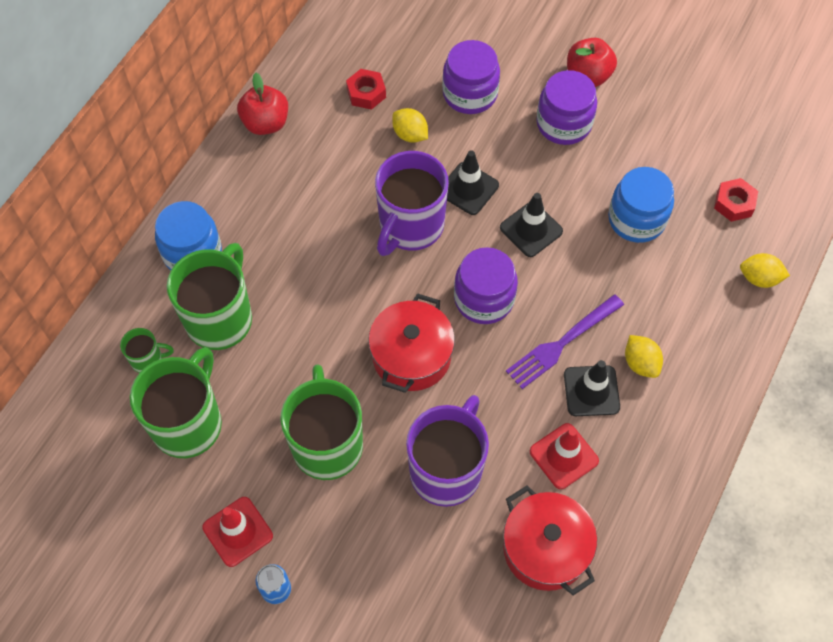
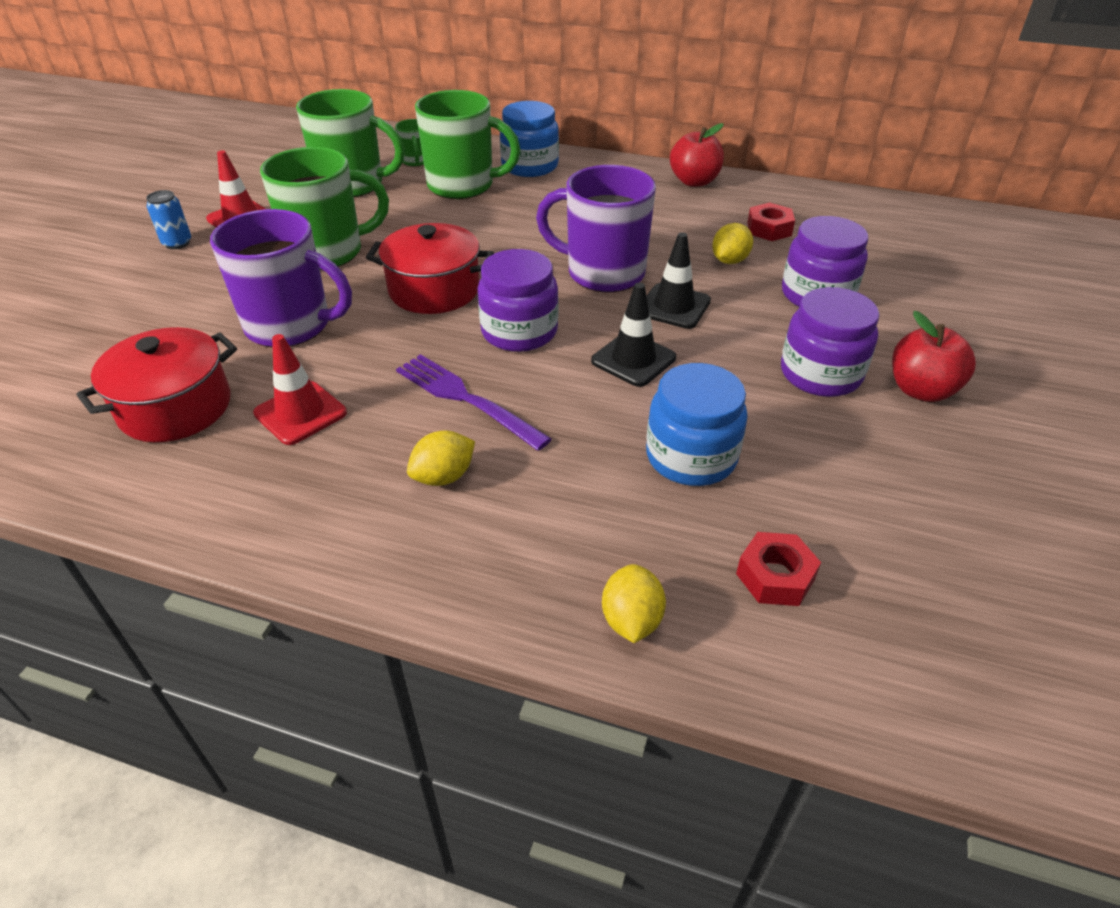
camera: 80 degrees right, 20 degrees down
black traffic cone [564,360,620,416] -> none

